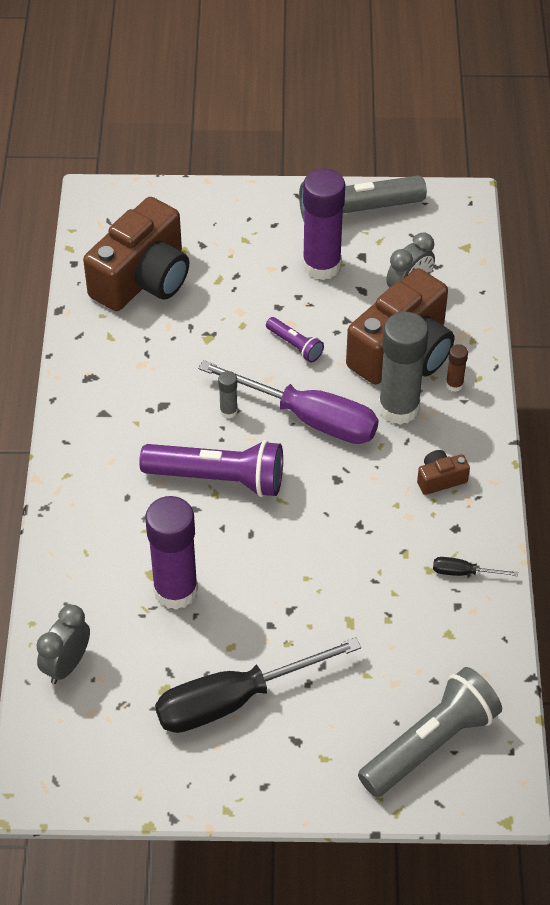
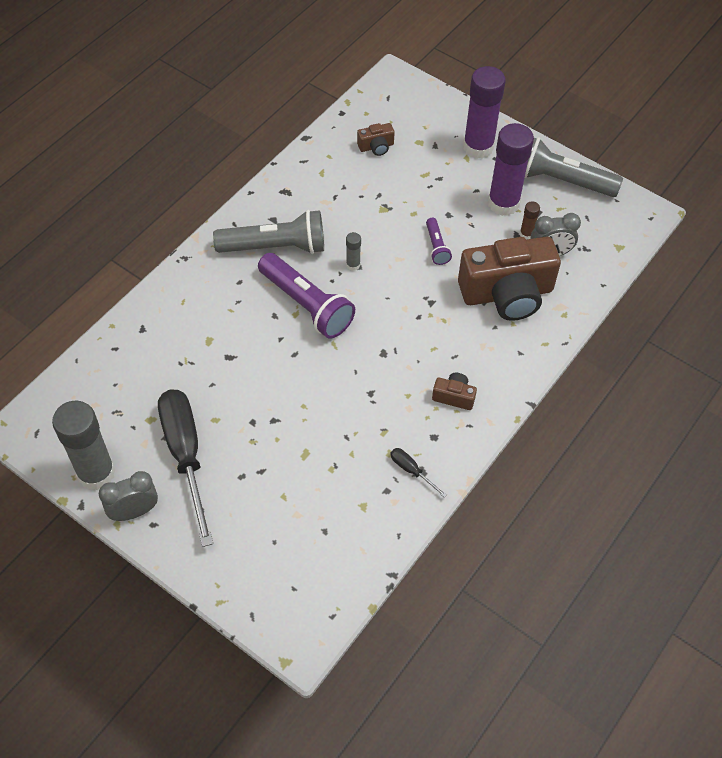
camera: 35 degrees right, 5 degrees up
grey clock [37,605,90,684] -> grey clock moved to [99,471,158,521]
brown camera [83,197,189,311] -> brown camera [357,123,395,156], size x0.42
purple glue stick [145,496,198,610] -> purple glue stick moved to [463,66,506,159]
black screwdriver [155,637,361,733] -> black screwdriver turned 60 degrees clockwise [158,389,213,547]
purple screwdriver [198,360,378,444] -> none
grey flashlight [358,667,502,797] -> grey flashlight moved to [213,210,324,254]
grey glue stick [378,312,429,425] -> grey glue stick moved to [52,401,116,490]
brown glue stick [446,344,468,392] -> brown glue stick moved to [520,201,540,240]

